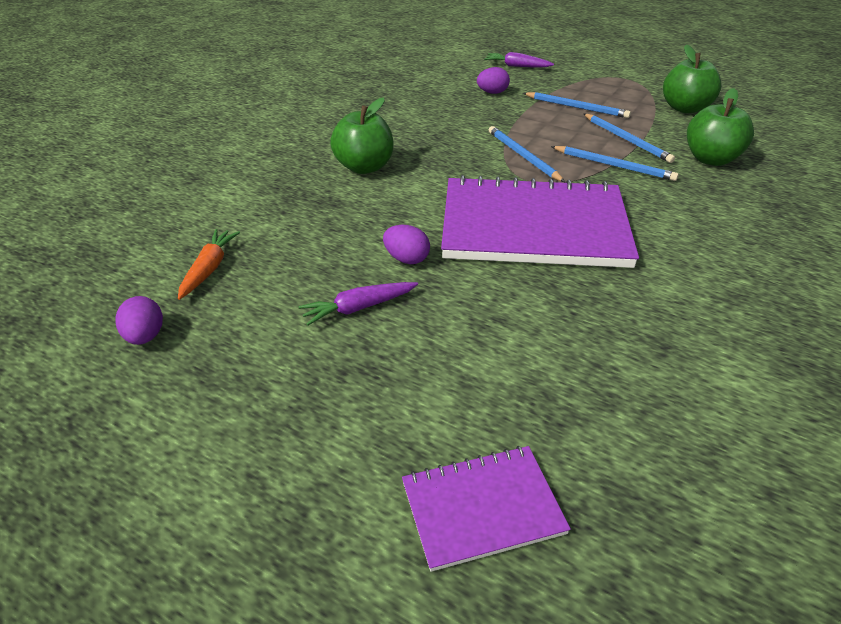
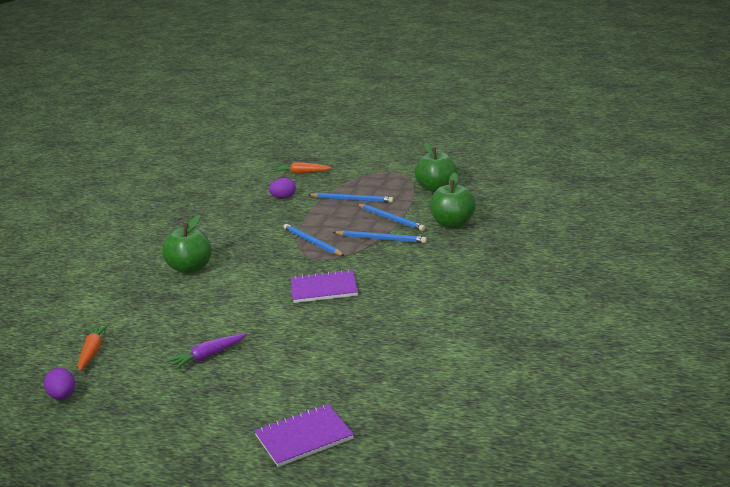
camera: 10 degrees left, 15 degrees down
purple egg [383,225,430,264] -> none
purple notebook [441,175,639,268] -> purple notebook [291,270,358,303], size x0.49
purple carrot [484,52,554,67] -> orange carrot [273,162,332,174]

